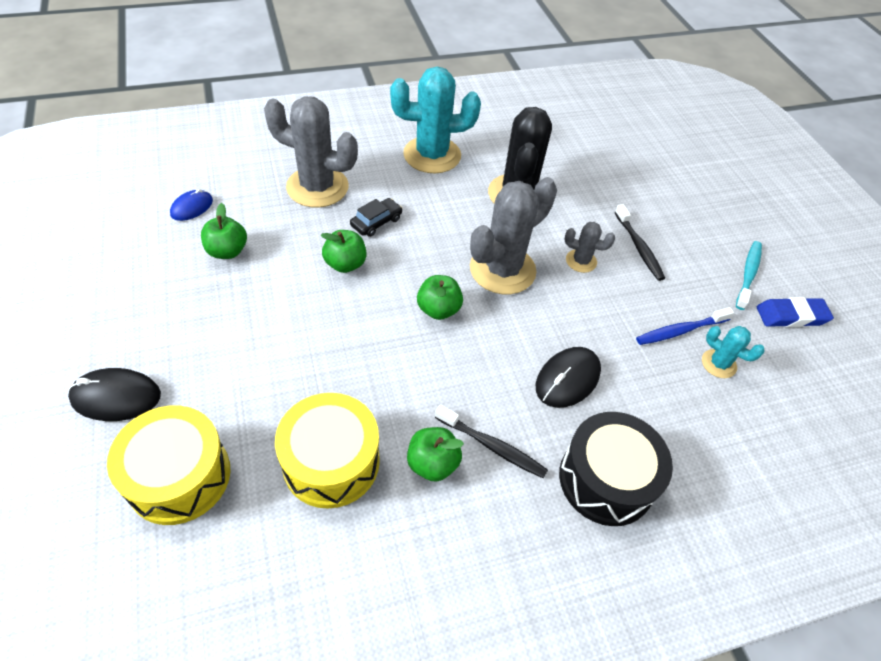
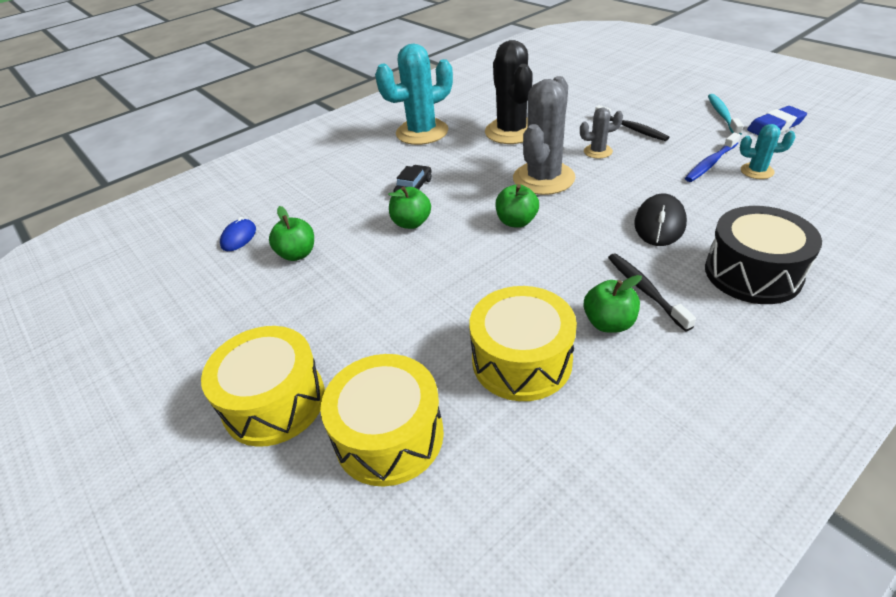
camera: 15 degrees left, 10 degrees down
black mouse [68,368,161,421] -> yellow drum [201,326,325,447]
grey cactus [264,96,358,208] -> none
black toothbrush [435,405,548,478] -> black toothbrush turned 120 degrees counterclockwise [608,253,696,331]

